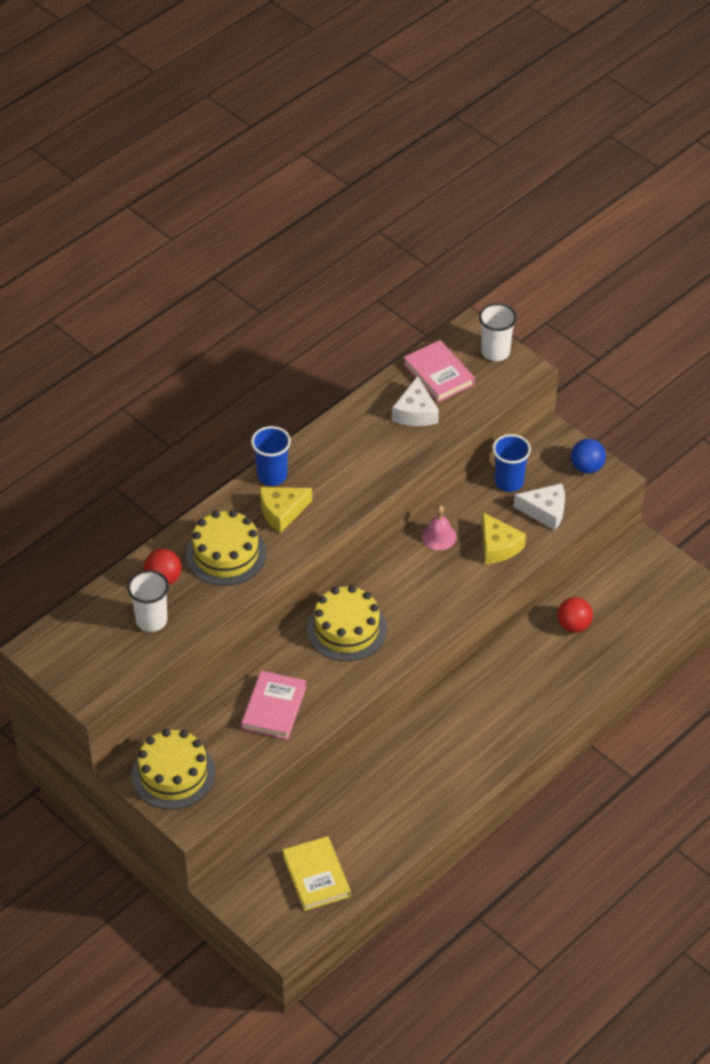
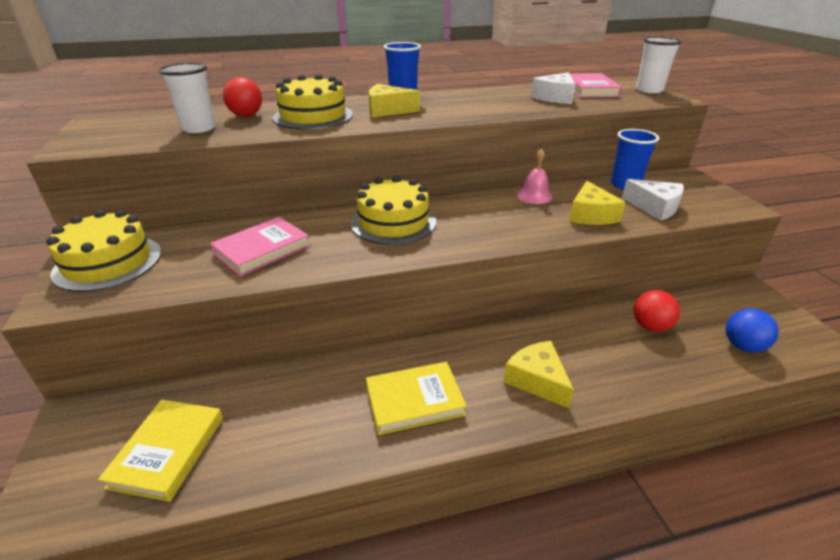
camera: 30 degrees right, 15 degrees down
blue ball [571,439,606,474] -> blue ball moved to [725,308,779,353]
none -> yellow book [366,362,467,435]
none -> yellow cheese [503,341,574,408]

